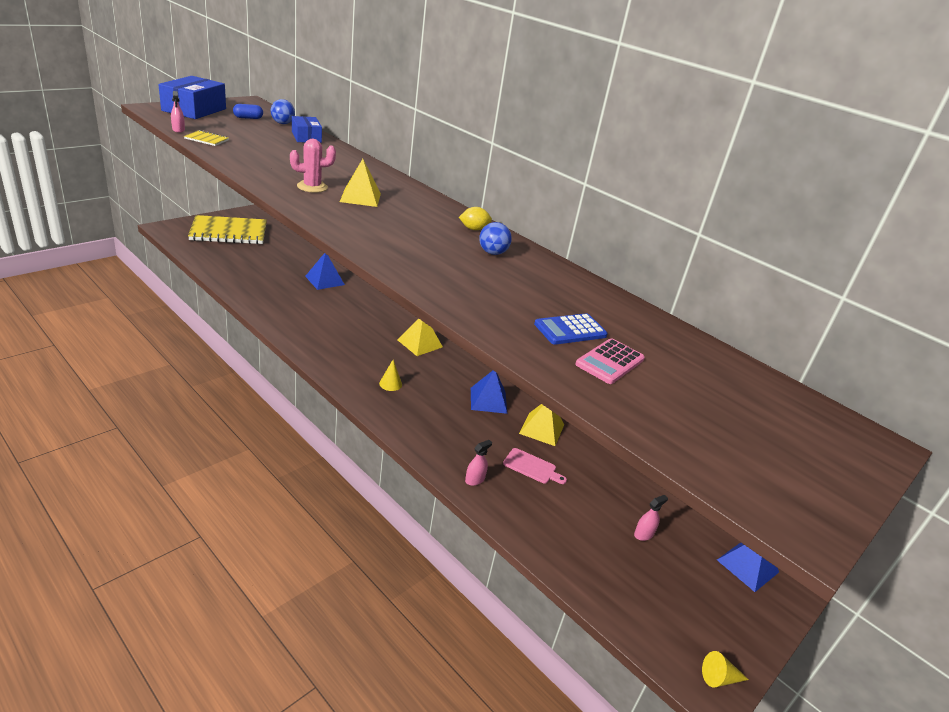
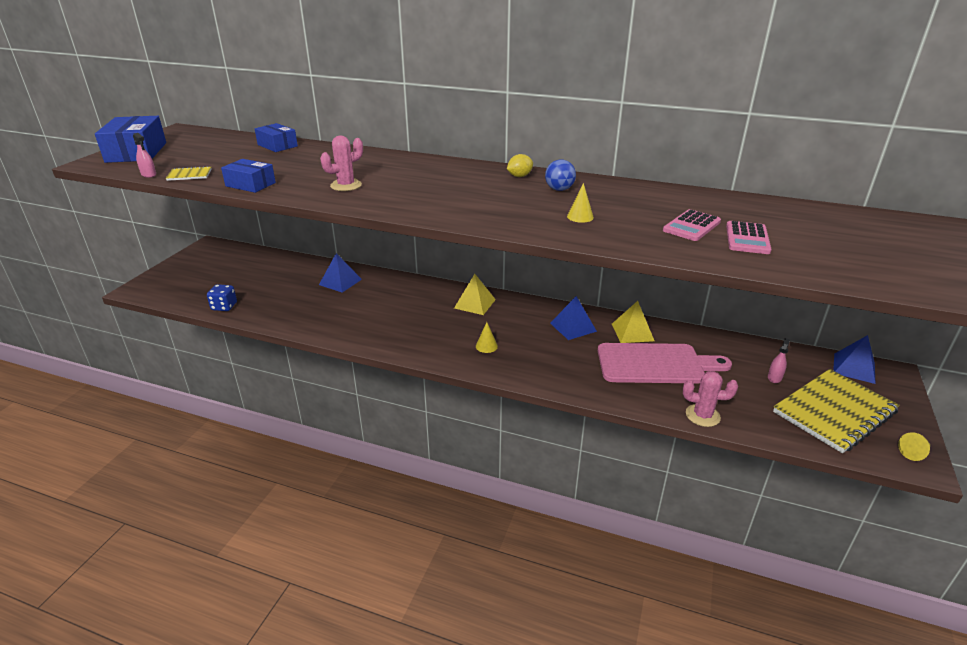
camera: 20 degrees left, 0 degrees up
yellow notebook [188,215,267,244] -> yellow notebook moved to [773,369,900,453]
blue capsule [233,104,263,119] -> none
blue ball [271,99,295,124] -> none
yellow pyramid [340,159,381,207] -> none
pink spray bottle [465,440,492,486] -> none
pink cutting board [503,448,567,484] -> pink cutting board [598,343,732,384], size x2.23
blue calculator [534,313,608,345] -> pink calculator [663,209,721,241]
none -> blue dice [207,284,237,311]
none -> blue box [221,159,276,193]
none -> yellow cone [567,183,594,223]
none -> pink cactus [683,371,738,427]

